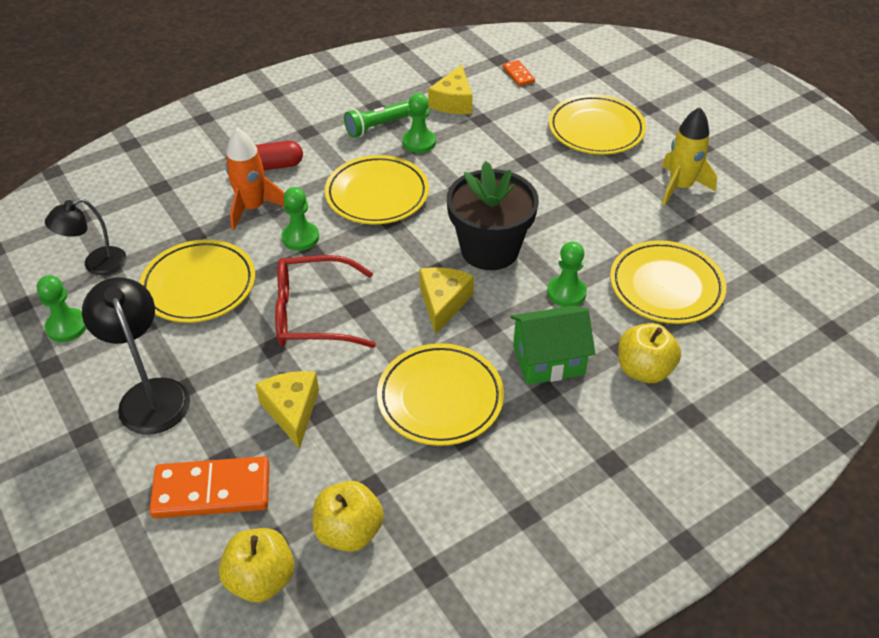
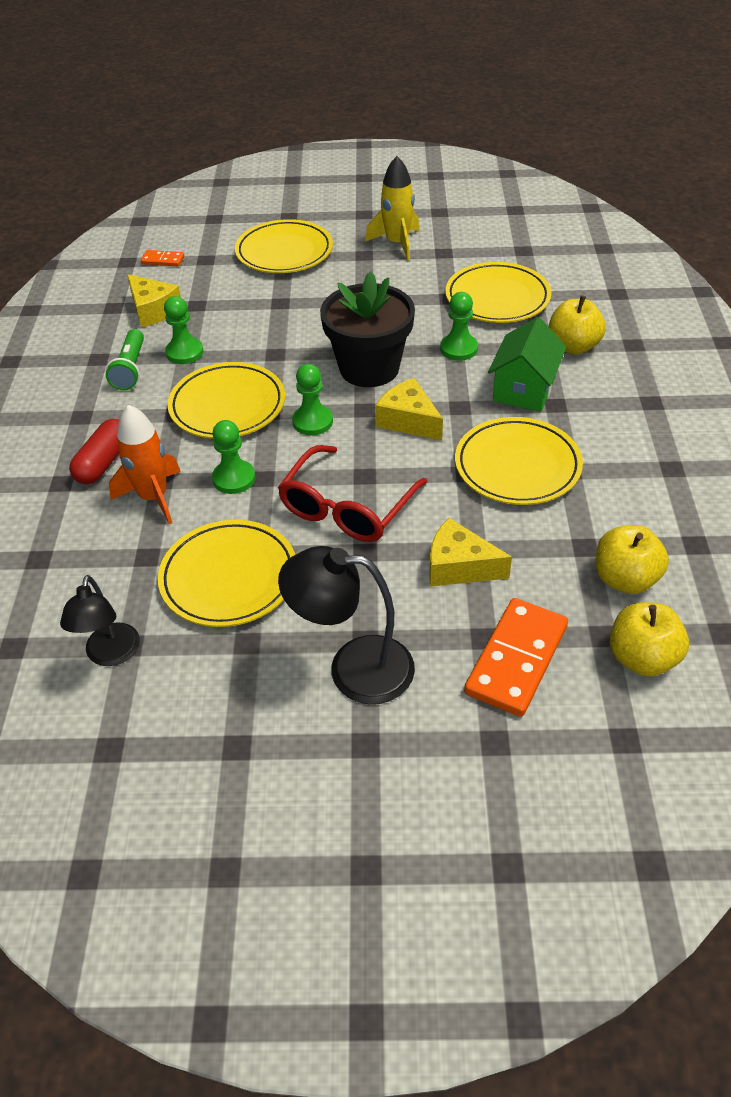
camera: 55 degrees left, 0 degrees up
green pawn [37,275,86,342] -> green pawn moved to [292,364,333,435]

